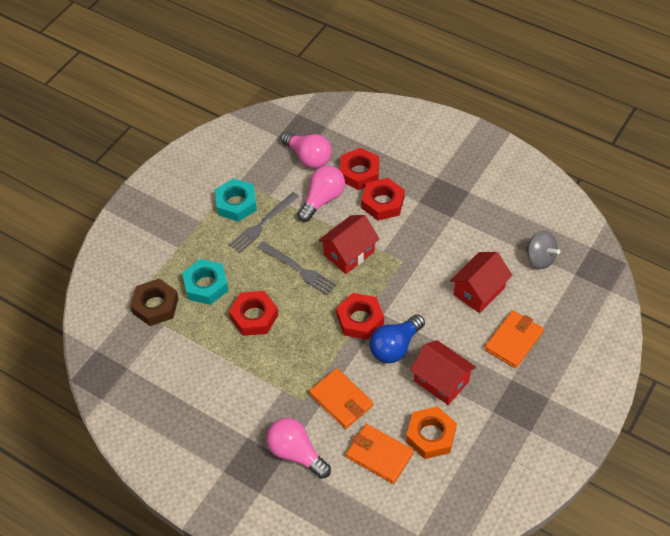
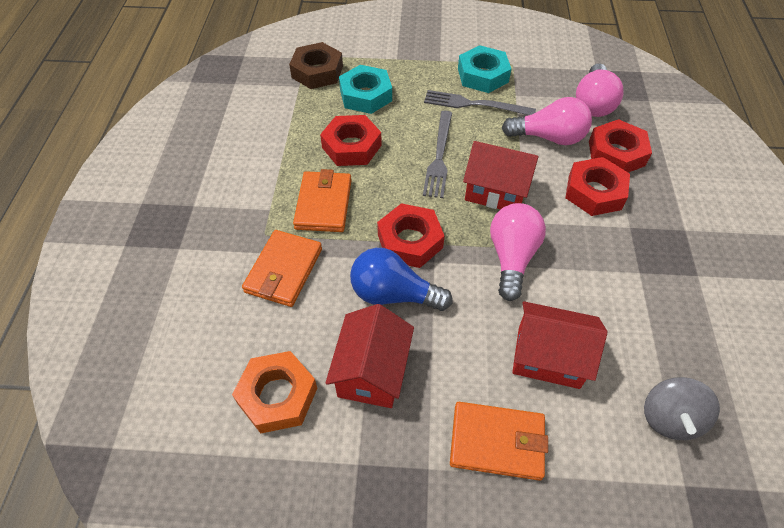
camera: 60 degrees right, 0 degrees up
pink light bulb [266,418,331,479] -> pink light bulb moved to [490,203,546,301]
orange wallet [346,424,414,484] -> orange wallet moved to [293,169,352,232]

